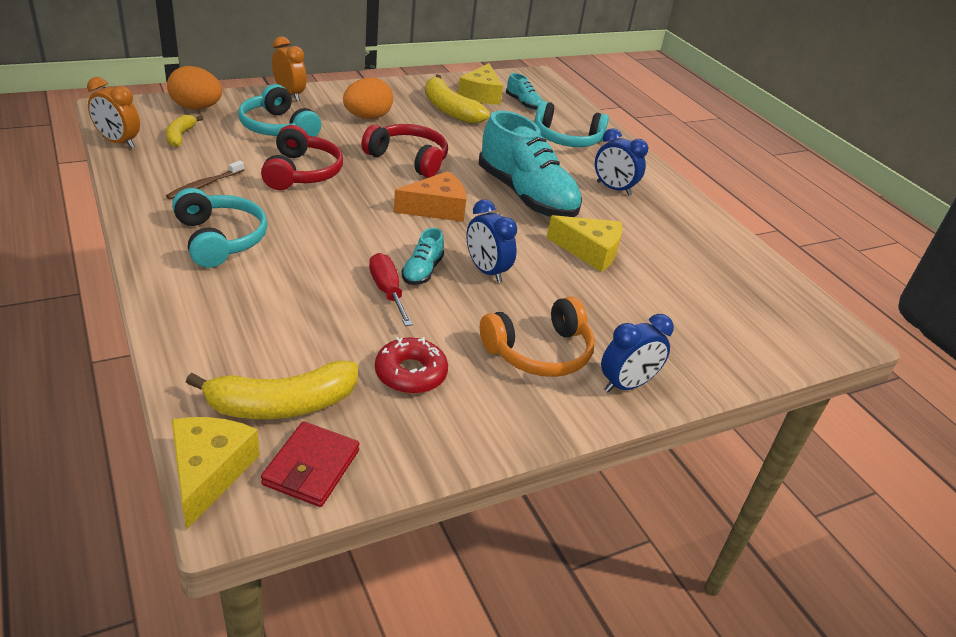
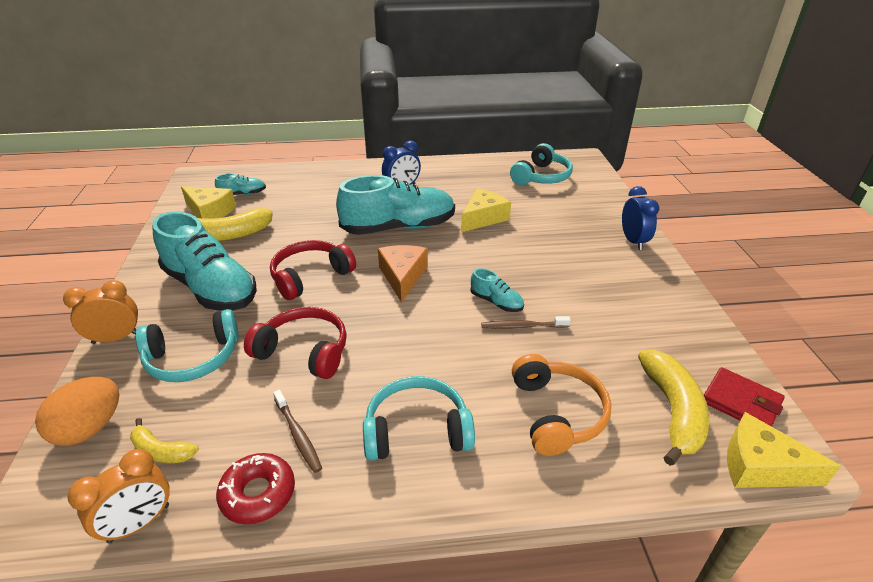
camera: 65 degrees left, 0 degrees up
orange egg [343,77,393,119] -> turquoise shoe [152,211,257,311]
red screwdriver [369,253,413,326] -> brown toothbrush [481,316,571,329]
red donut [375,337,448,394] -> red donut moved to [216,453,295,524]
blue clock [466,200,517,283] -> none
orange headphones [480,297,595,377] -> orange headphones moved to [512,354,611,456]
turquoise headphones [534,101,609,147] -> turquoise headphones moved to [510,143,573,185]

